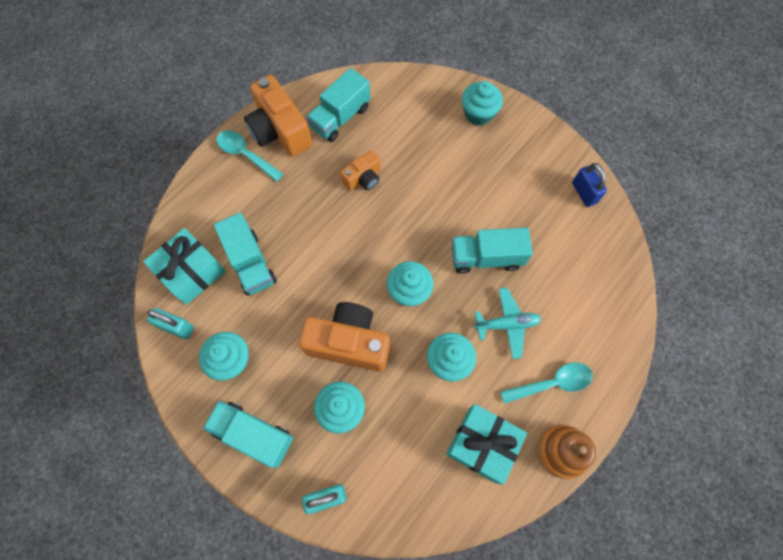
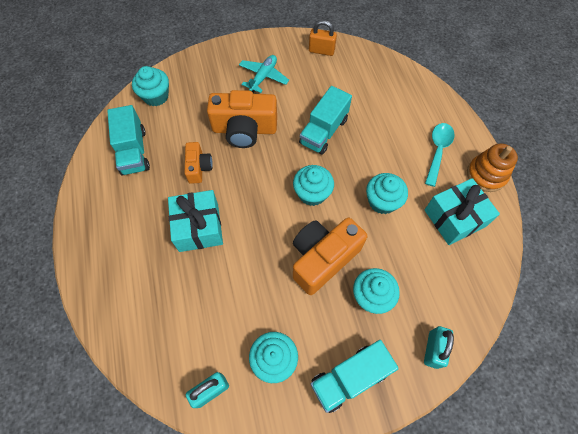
camera: 55 degrees left, 5 degrees down
turquoise gift [143,228,225,305] -> turquoise gift moved to [168,190,223,252]
turquoise truck [214,213,277,296] -> none
turquoise spoon [217,130,284,182] -> none
orange camera [244,75,312,157] -> orange camera moved to [207,90,277,148]
turquoise cupcake [462,81,503,125] -> turquoise cupcake moved to [132,66,169,106]
turquoise plane [474,288,542,359] -> turquoise plane moved to [239,55,289,93]
blue padlock [572,163,607,207] -> orange padlock [309,20,337,56]

